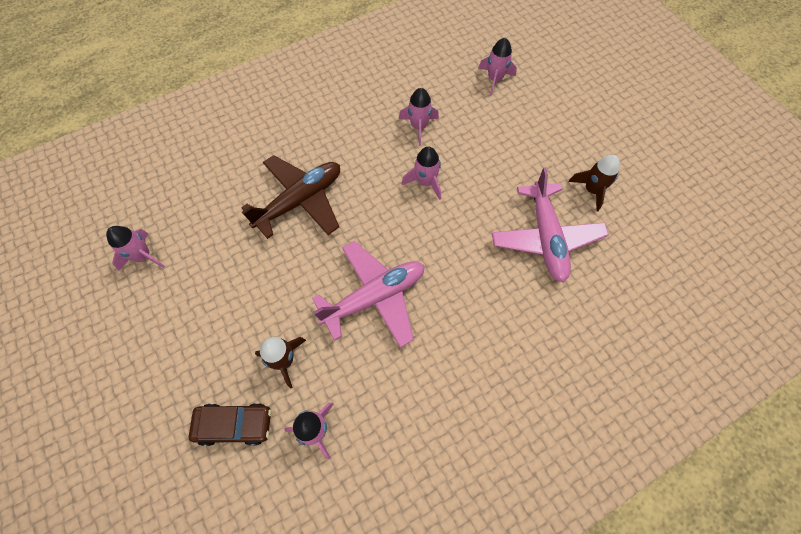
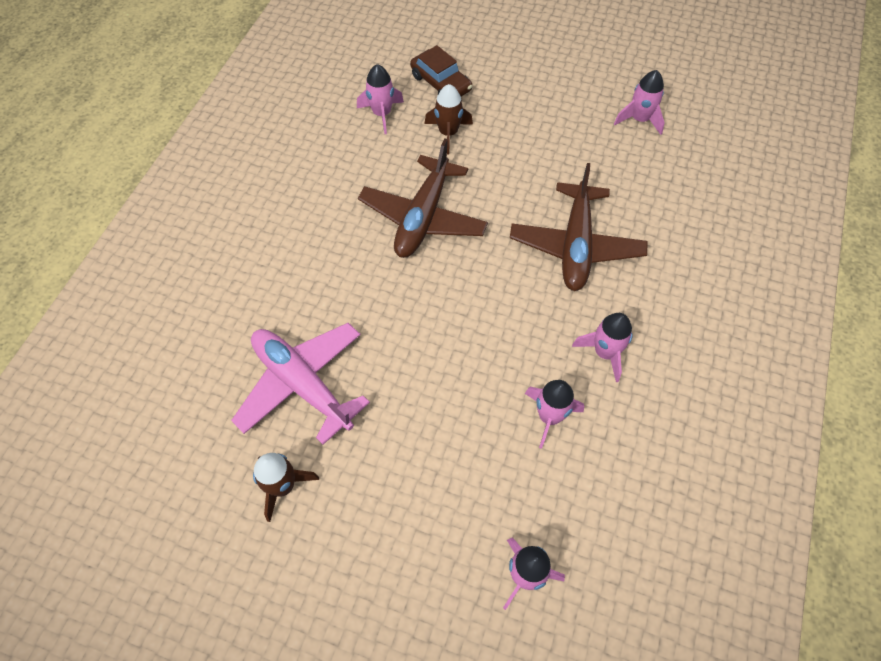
camera: 140 degrees right, 5 degrees down
brown car [189,403,271,446] -> brown car turned 90 degrees counterclockwise [410,45,472,96]
pink plane [312,241,425,348] -> brown plane [358,138,488,258]
pink rocket [402,147,441,200] -> pink rocket moved to [572,313,633,382]

